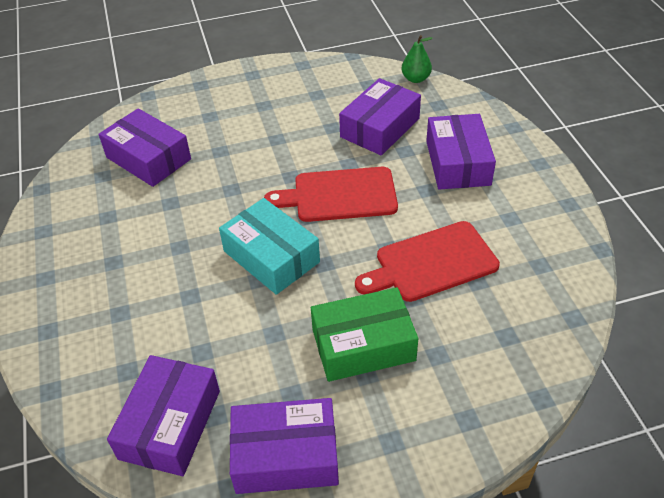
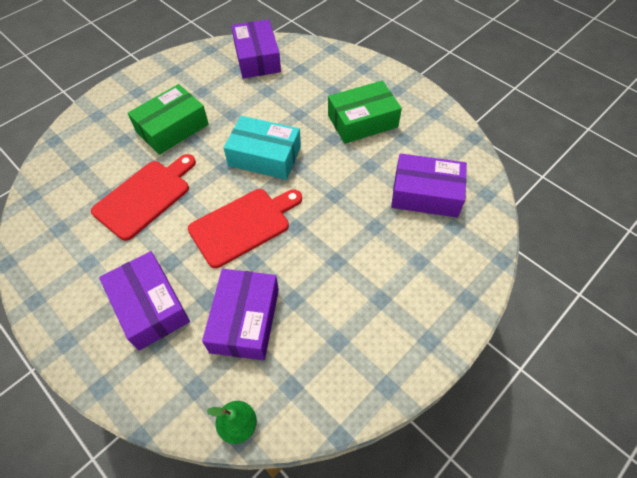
camera: 150 degrees right, 10 degrees up
purple box [230,398,339,494] -> none
none -> green box [328,81,402,144]

